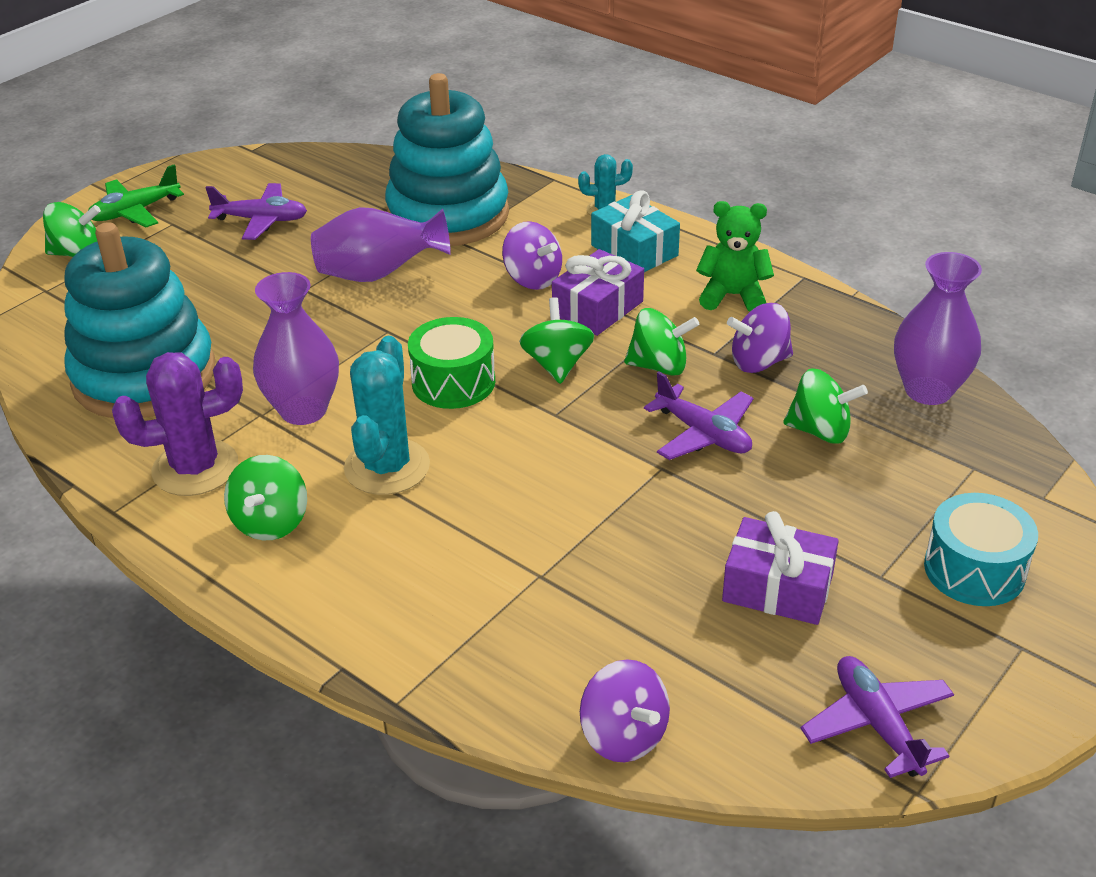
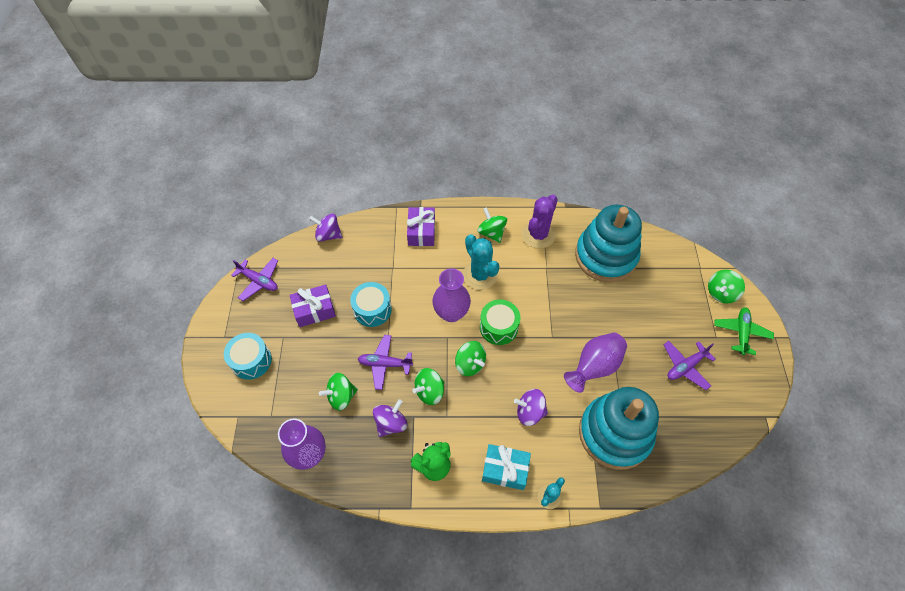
camera: 140 degrees right, 20 degrees up
purple vase [253,272,339,425] -> purple vase moved to [432,269,471,322]
purple gift [552,249,644,336] -> purple gift moved to [407,207,435,246]
none -> turquoise drum [350,282,392,327]

